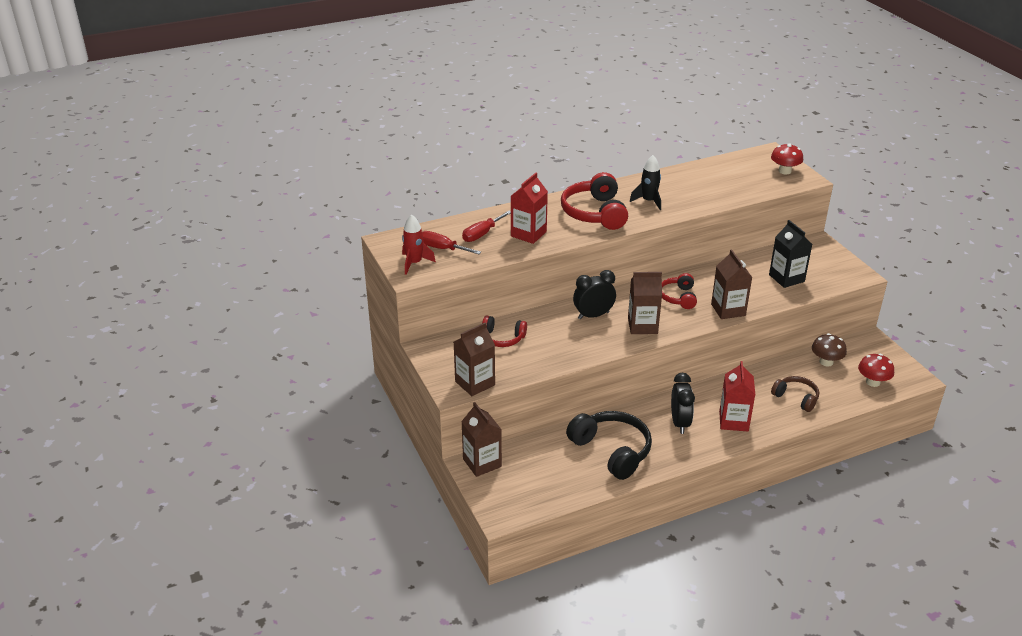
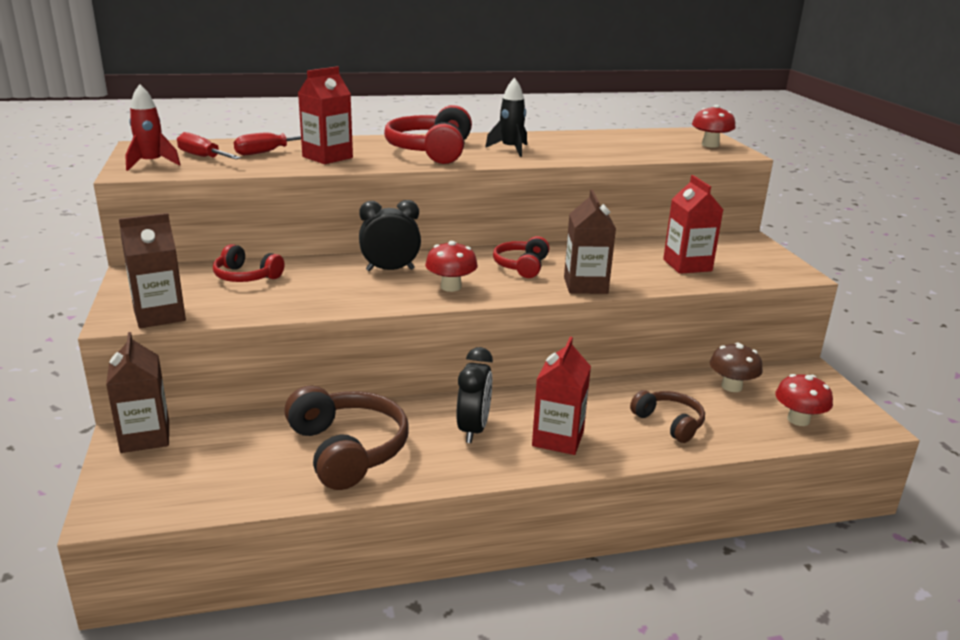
camera: 10 degrees right, 10 degrees down
black headphones [566,411,652,480] -> brown headphones [284,386,409,490]
brown carton [628,272,662,334] -> red mushroom [425,241,478,292]
black carton [769,220,812,288] -> red carton [663,175,723,274]

